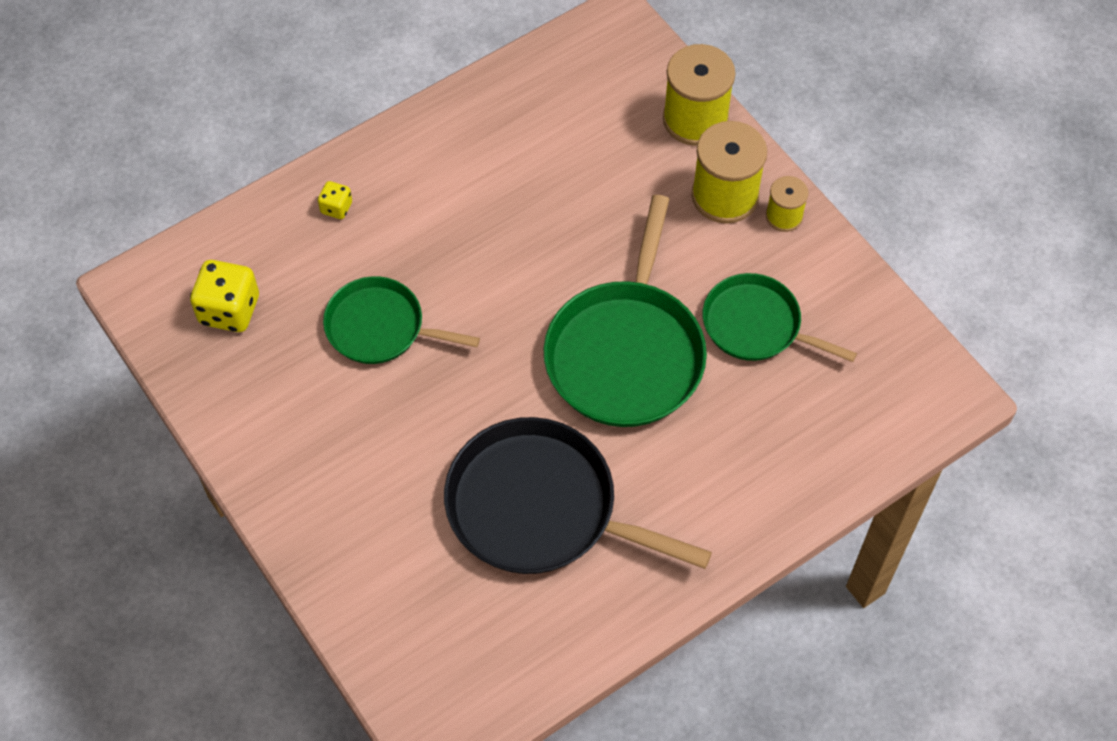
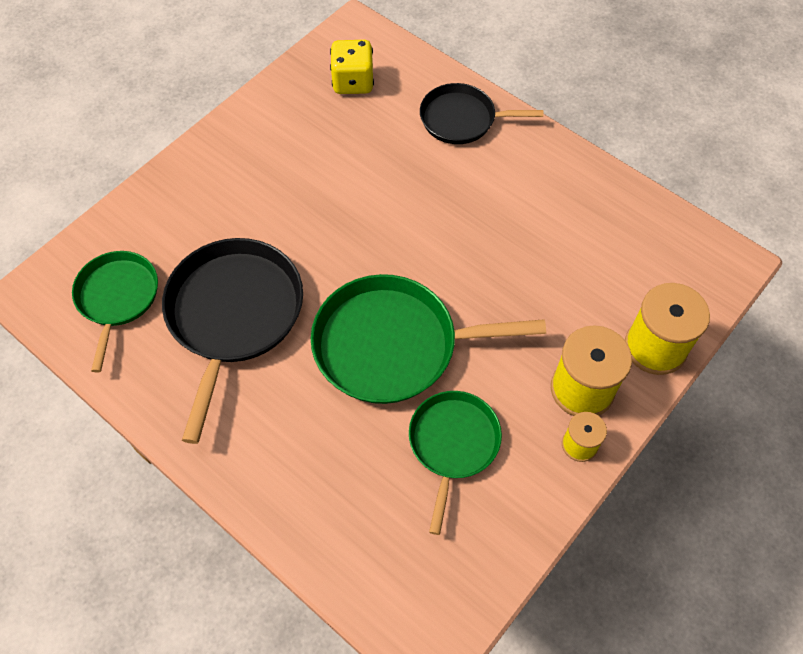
camera: 75 degrees right, 0 degrees up
yellow dice [318,181,352,219] -> black pan [420,83,543,144]
green pan [323,276,480,364] -> green pan moved to [72,251,158,372]

